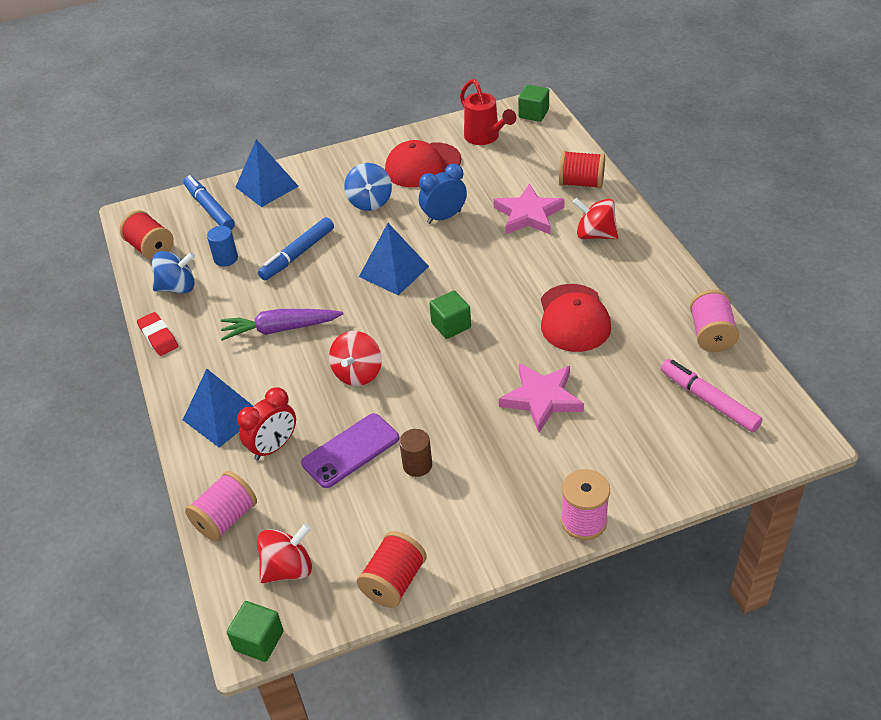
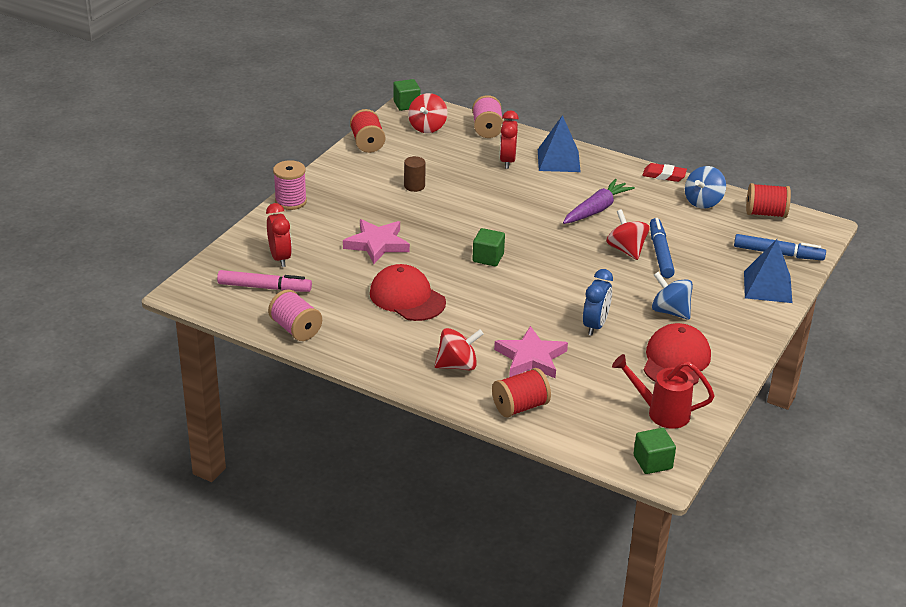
camera: 135 degrees right, 10 degrees down
blue cylinder [207,226,238,267] -> none
purple phone [301,413,399,488] -> none
red spinning top [329,331,382,386] -> red spinning top moved to [606,209,650,260]
blue pyramid [359,223,429,296] -> none
none -> red clock [266,203,292,267]

